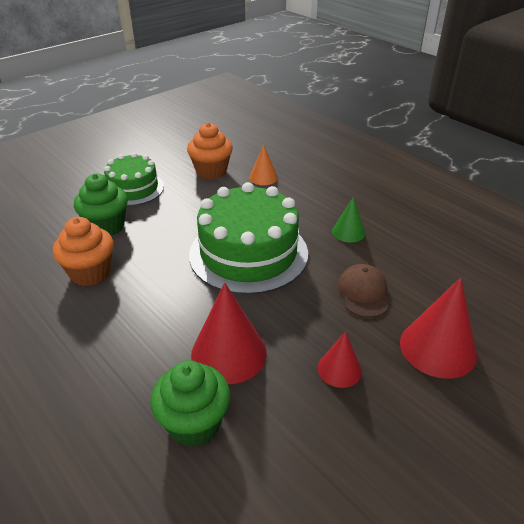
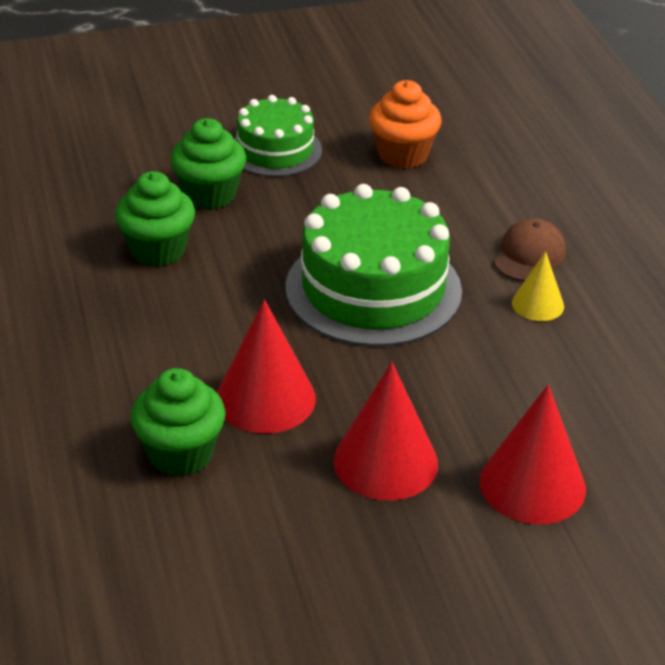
camera: 25 degrees right, 0 degrees up
orange cupcake [53,217,114,286] -> green cupcake [115,171,195,267]
orange cone [249,145,278,185] -> none
red cone [318,331,362,388] -> red cone [333,362,438,501], size x1.76
green cone [332,197,365,243] -> yellow cone [512,251,564,321]
brown cap [338,264,389,318] -> brown cap moved to [494,218,566,282]

